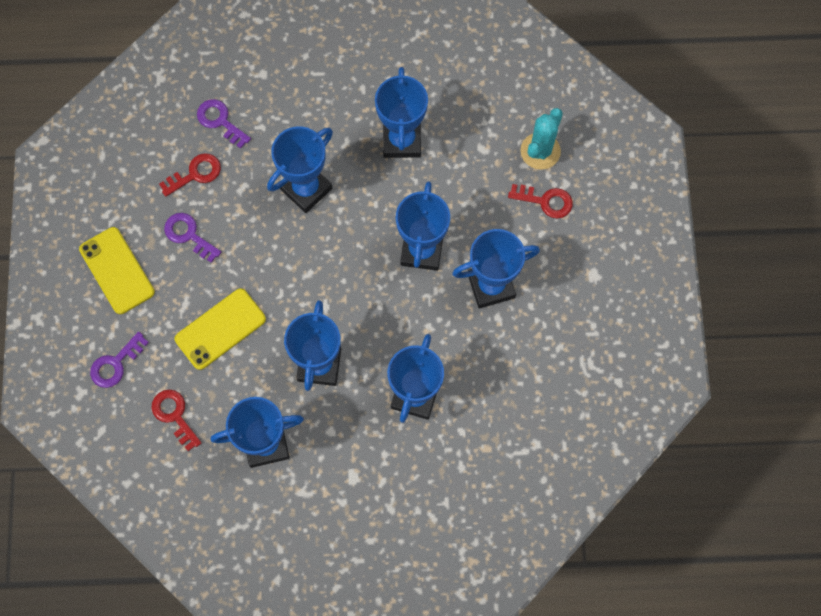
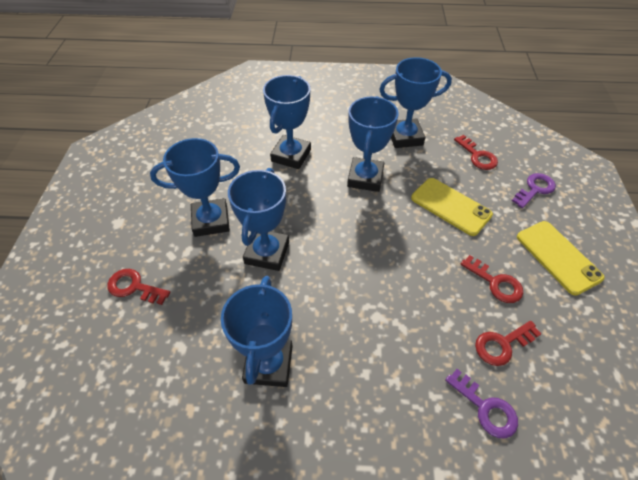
camera: 175 degrees left, 20 degrees down
purple key [164,213,221,263] -> red key [460,255,523,303]
yellow phone [175,288,266,370] -> yellow phone turned 75 degrees clockwise [411,178,493,236]
blue trophy [267,126,333,213] -> none
turquoise cactus [520,108,563,170] -> none

